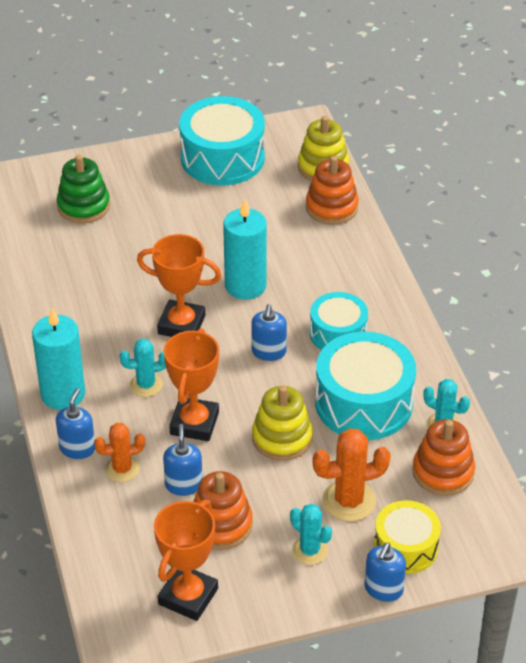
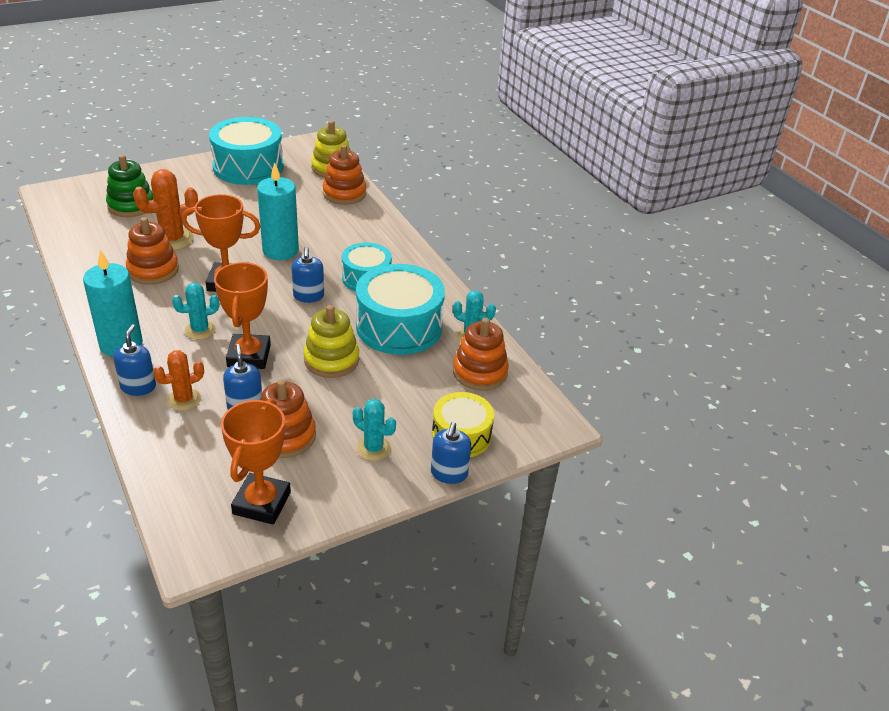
camera: 15 degrees left, 5 degrees down
orange cactus [312,428,391,522] -> orange cactus moved to [133,169,198,250]
none -> orange stacking toy [126,217,179,285]

